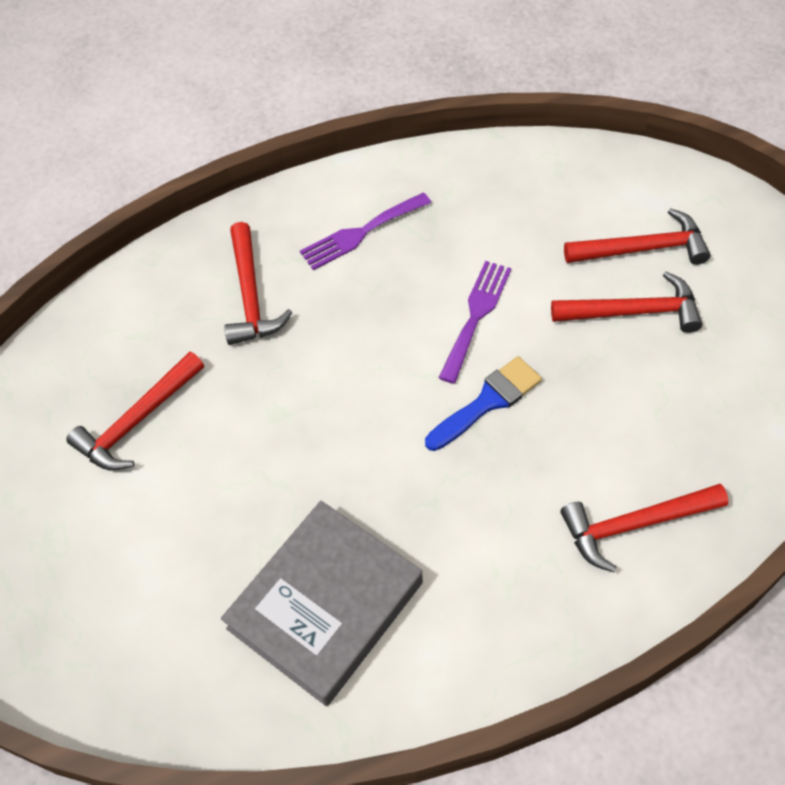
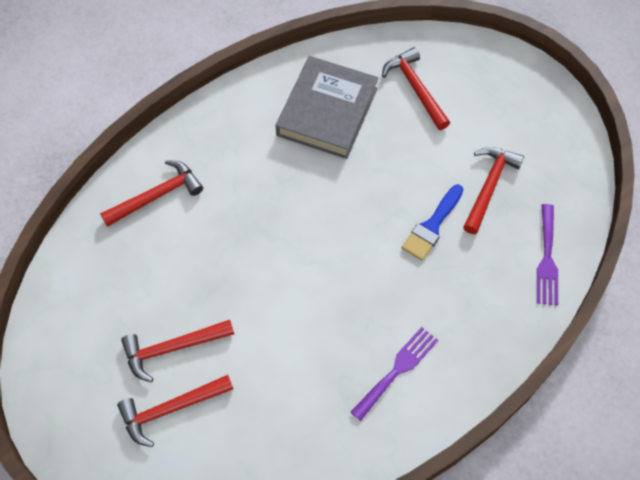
camera: 160 degrees right, 5 degrees up
red hammer [224,222,293,345] -> red hammer moved to [382,47,450,130]
blue brush [425,356,542,451] -> blue brush moved to [402,184,464,261]
purple fork [439,261,511,384] -> purple fork moved to [537,204,558,306]

